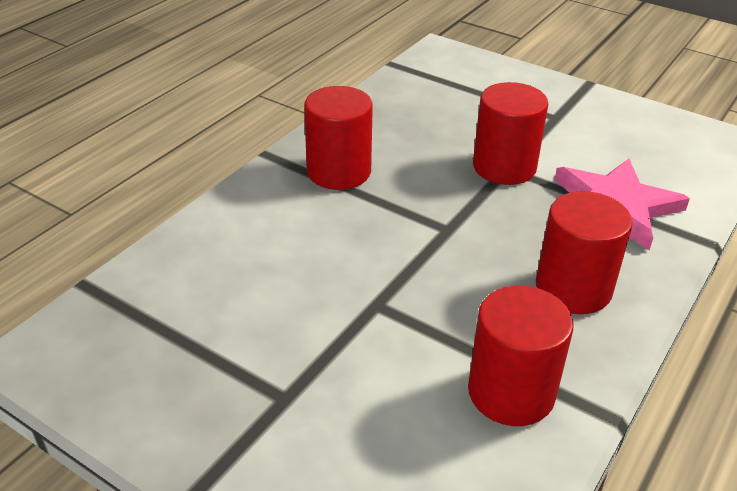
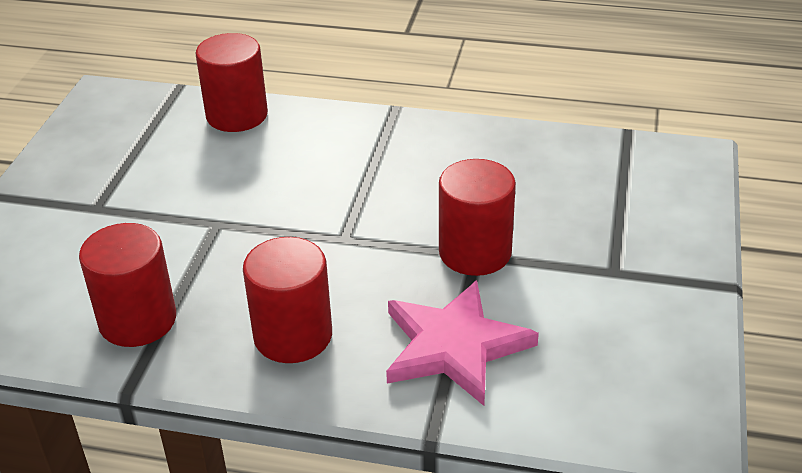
camera: 70 degrees right, 0 degrees up
red cylinder [304,86,373,190] -> red cylinder moved to [196,33,268,132]

